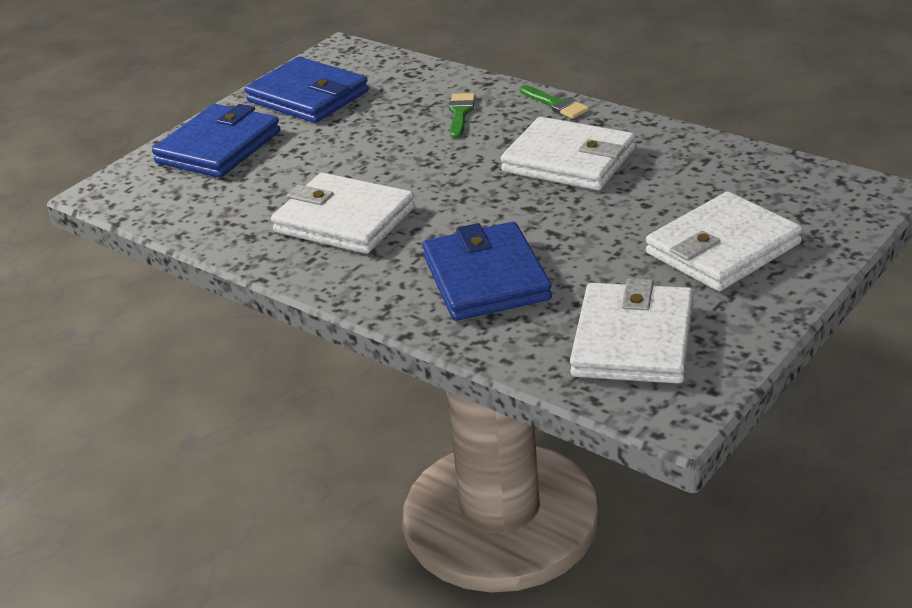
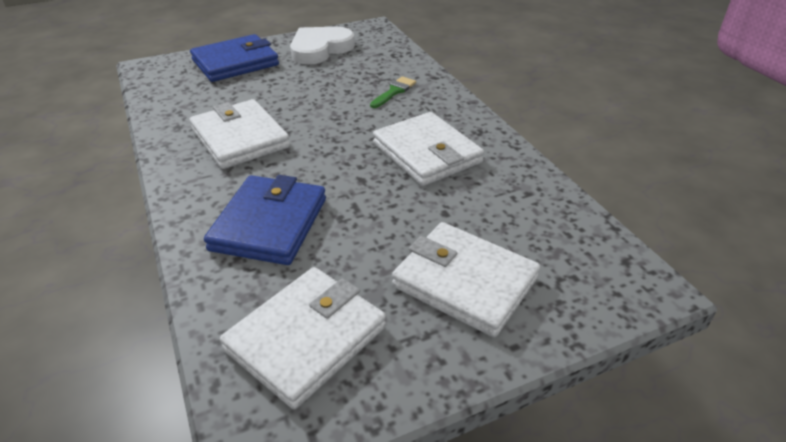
camera: 25 degrees right, 5 degrees up
blue wallet [245,57,369,123] -> white heart [290,27,355,64]
green brush [520,85,589,119] -> none
white wallet [646,192,802,291] -> white wallet turned 45 degrees clockwise [392,222,540,337]

